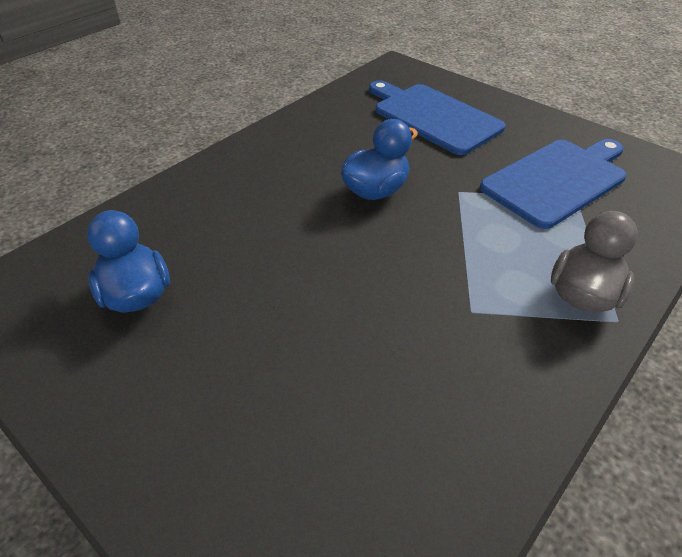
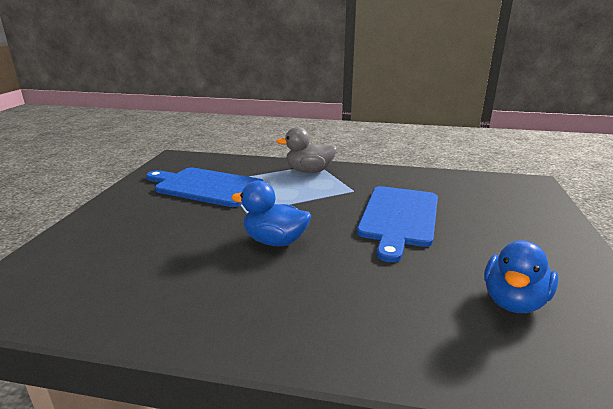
camera: 120 degrees left, 20 degrees down
blue cutting board [369,80,506,155] -> blue cutting board moved to [357,186,438,262]

